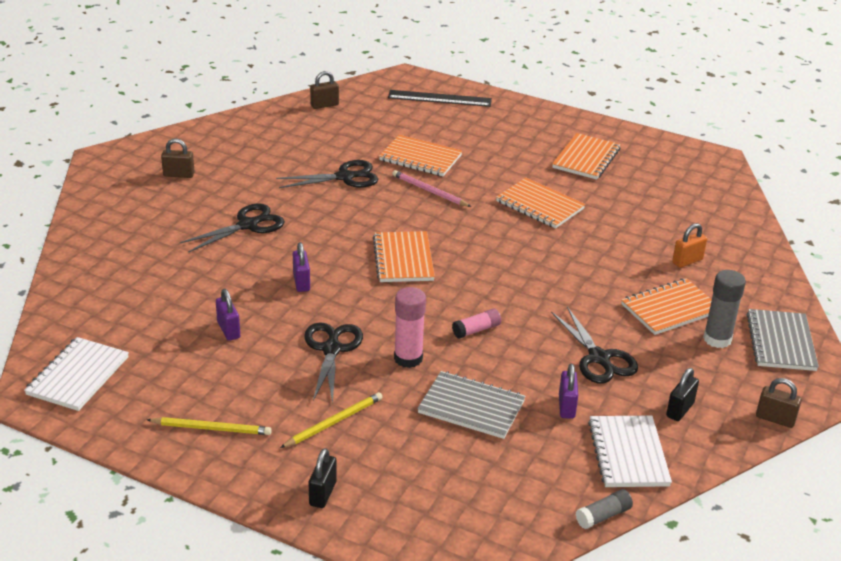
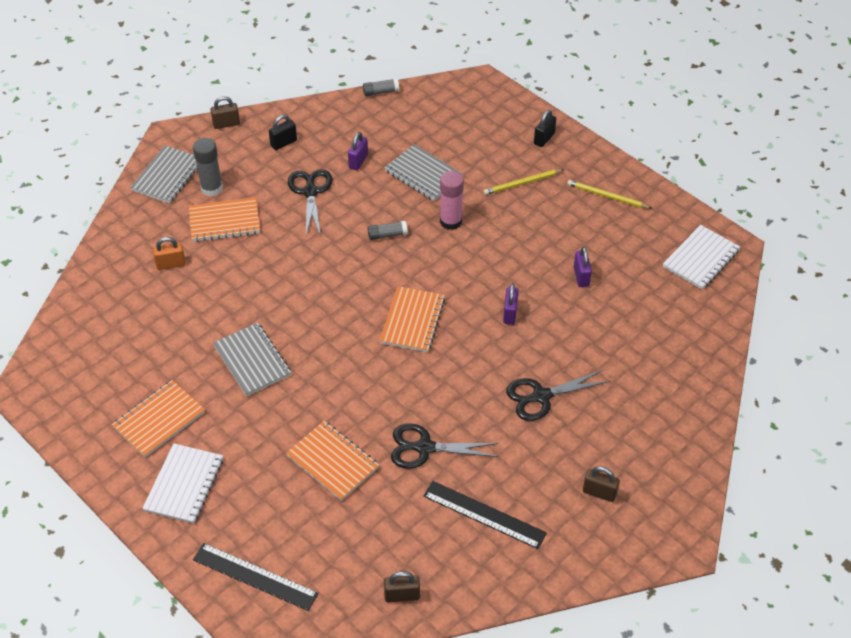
camera: 160 degrees left, 15 degrees up
black scissors [304,322,363,404] -> none
pink pencil [392,170,471,207] -> none
pink glue stick [452,308,501,339] -> grey glue stick [368,221,408,240]
orange notebook [496,178,585,228] -> grey notebook [213,323,291,396]
white notebook [588,416,672,487] -> white notebook moved to [142,443,223,524]
brown padlock [756,378,802,428] -> brown padlock turned 60 degrees counterclockwise [210,96,240,129]
none -> black ruler [423,481,547,549]

